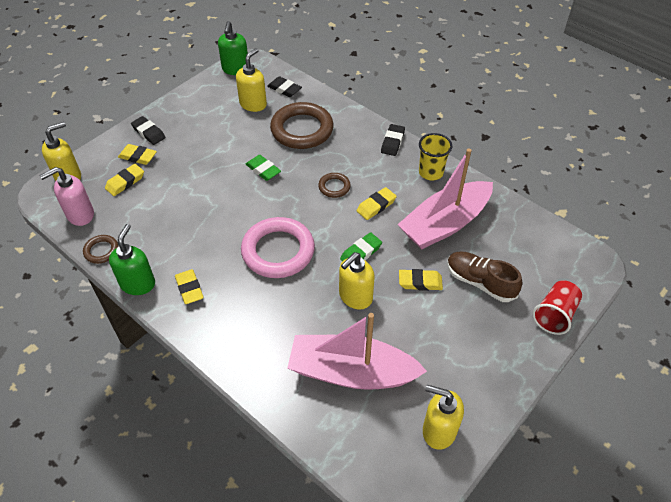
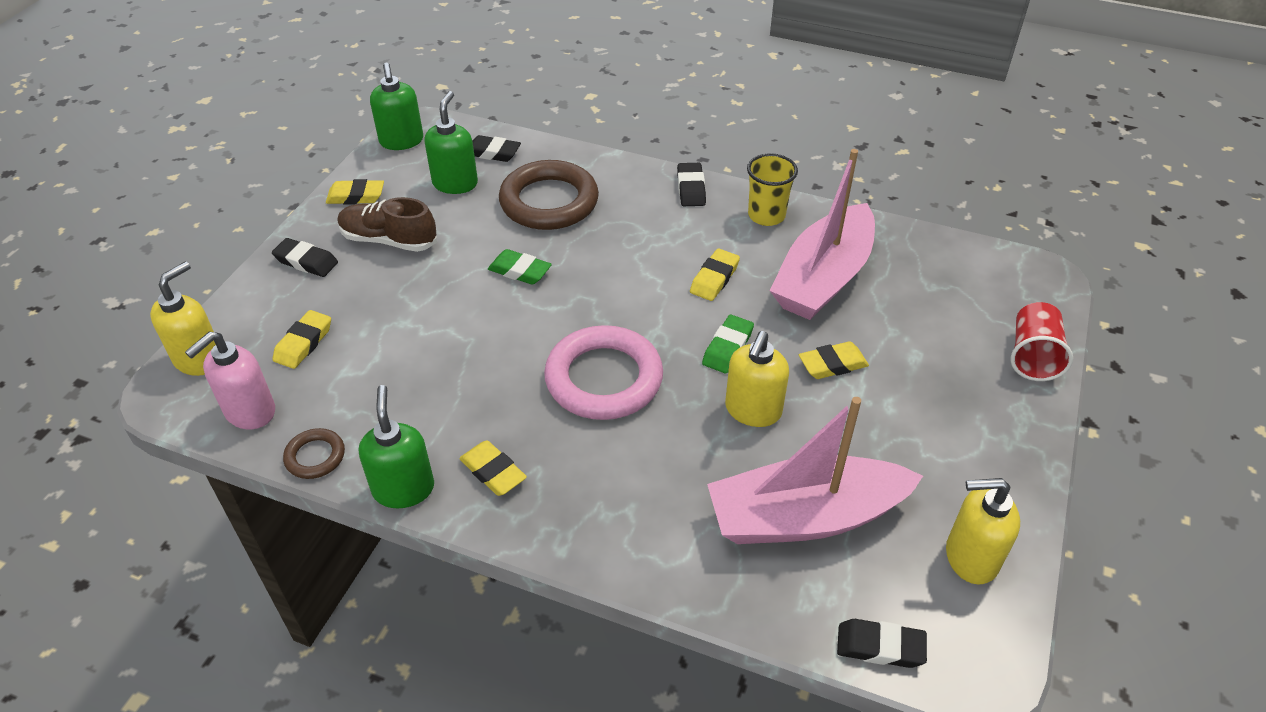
camera: 20 degrees left, 5 degrees down
yellow eraser [118,144,157,165] -> yellow eraser moved to [326,179,384,205]
yellow soap dispenser [236,48,267,112] -> green soap dispenser [424,91,478,194]
brown ring [318,173,351,198] -> none
brown shoe [447,252,522,302] -> brown shoe moved to [337,197,437,252]
none -> black eraser [837,619,927,668]

